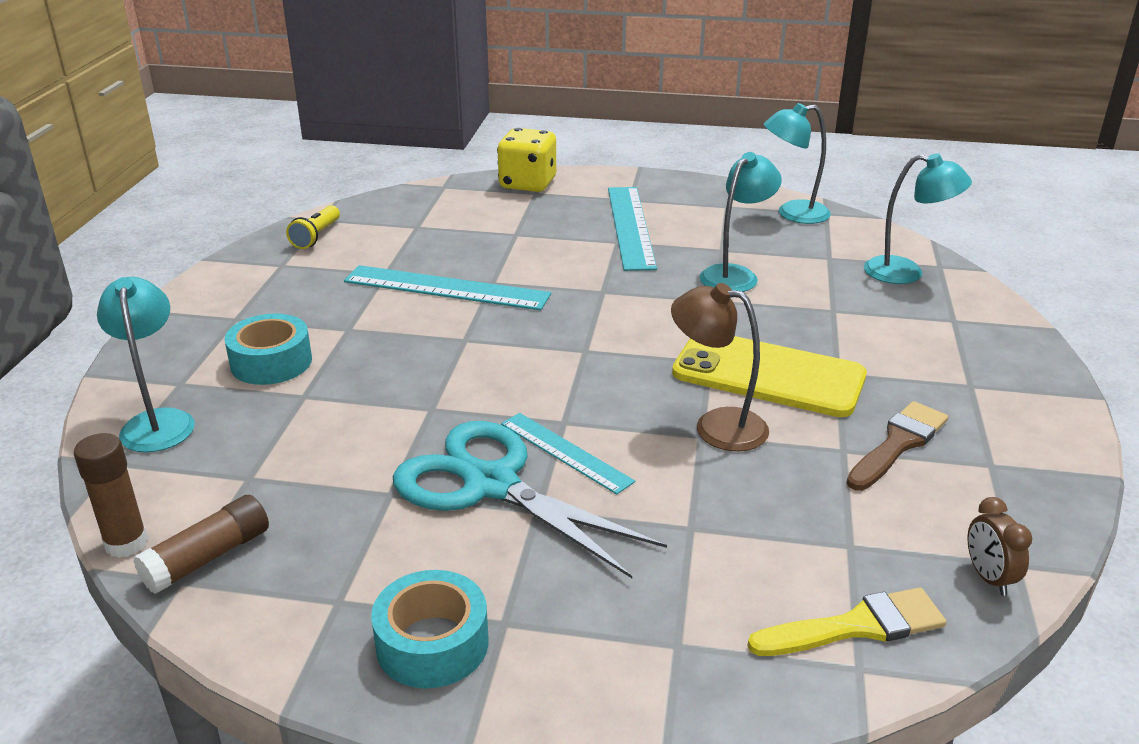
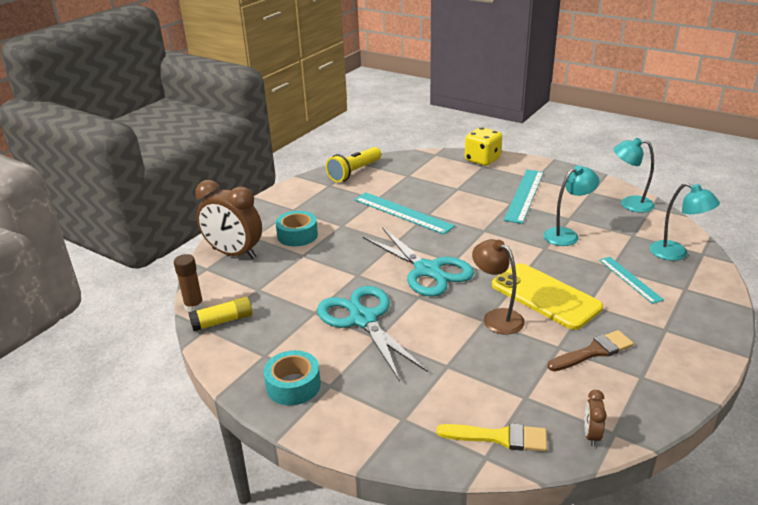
camera: 25 degrees right, 0 degrees up
turquoise lamp [97,277,195,452] -> brown clock [195,180,262,259]
brown glue stick [133,495,269,594] -> yellow glue stick [189,297,252,331]
yellow flashlight [286,205,340,249] -> yellow flashlight [326,147,381,182], size x1.64
turquoise ruler [501,413,635,494] -> turquoise ruler moved to [599,257,664,304]
none -> turquoise scissors [363,227,474,297]

